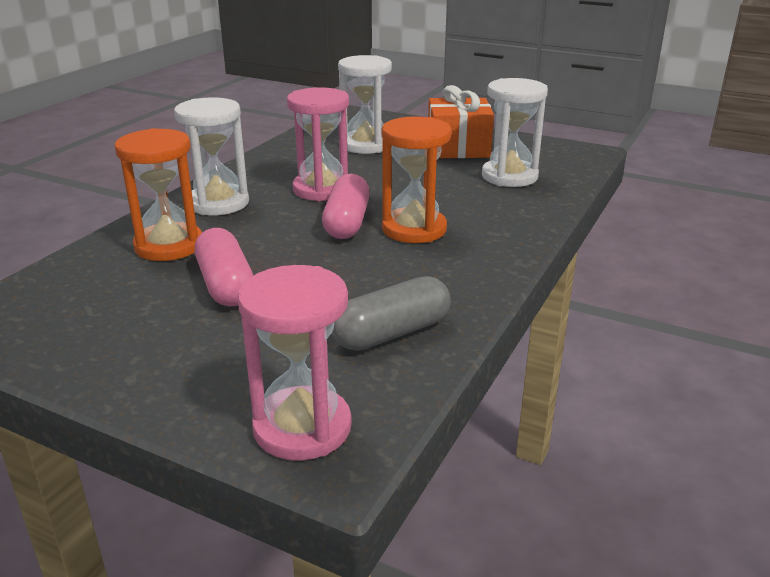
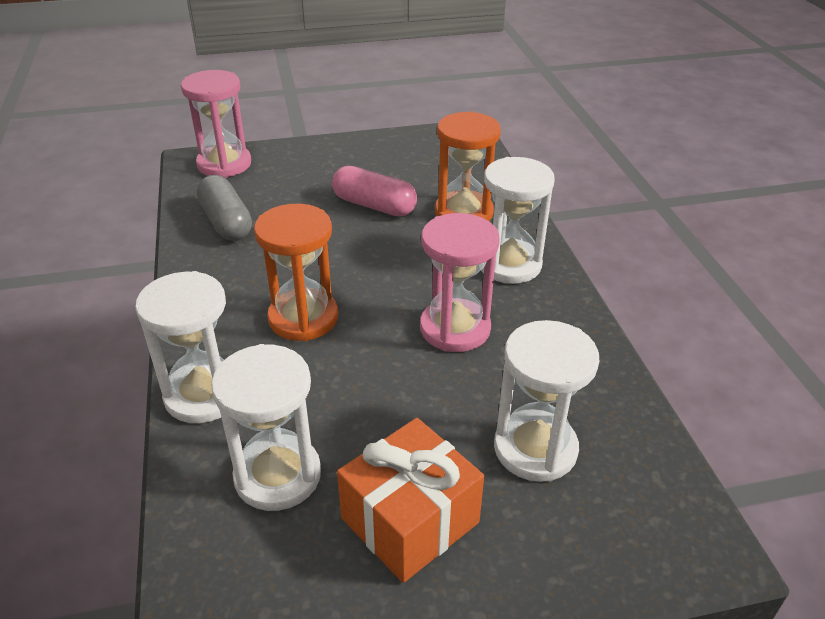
camera: 140 degrees right, 10 degrees up
pink capsule [322,174,370,239] -> none
grey capsule [332,276,451,351] -> grey capsule turned 45 degrees counterclockwise [197,175,252,241]
none -> white hourglass [135,271,226,423]

